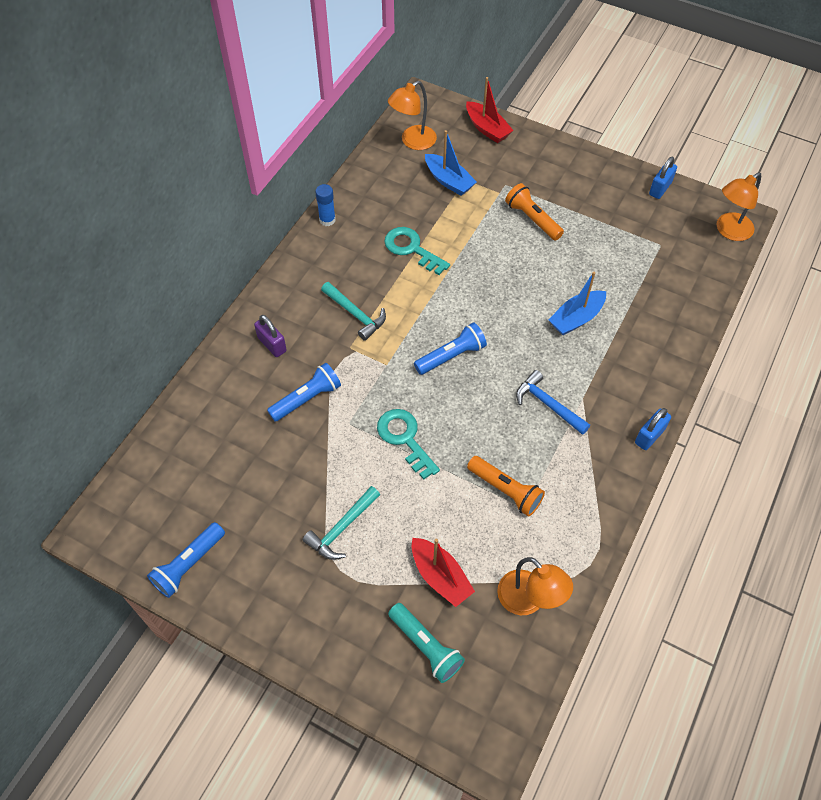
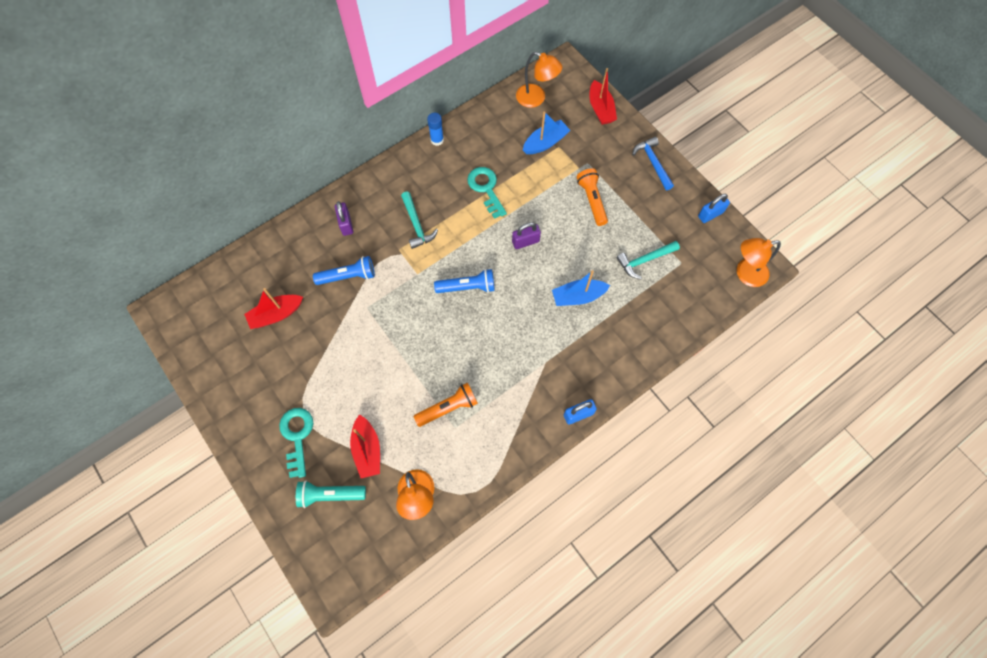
camera: 25 degrees right, 10 degrees up
blue flashlight [147,522,225,598] -> none
turquoise hammer [302,486,380,560] -> turquoise hammer moved to [616,241,680,279]
turquoise key [377,409,440,480] -> turquoise key moved to [279,408,313,478]
orange lamp [388,81,437,150] -> orange lamp turned 135 degrees counterclockwise [516,52,562,108]
turquoise flashlight [388,603,465,683] -> turquoise flashlight turned 105 degrees clockwise [296,480,366,508]
blue boat [425,130,477,196] -> blue boat turned 105 degrees counterclockwise [523,111,571,154]
orange flashlight [467,456,545,517] -> orange flashlight turned 90 degrees counterclockwise [413,383,478,427]
blue hammer [516,370,590,435] -> blue hammer moved to [632,137,674,190]
none -> red boat [244,288,303,329]
none -> purple padlock [512,222,541,249]

